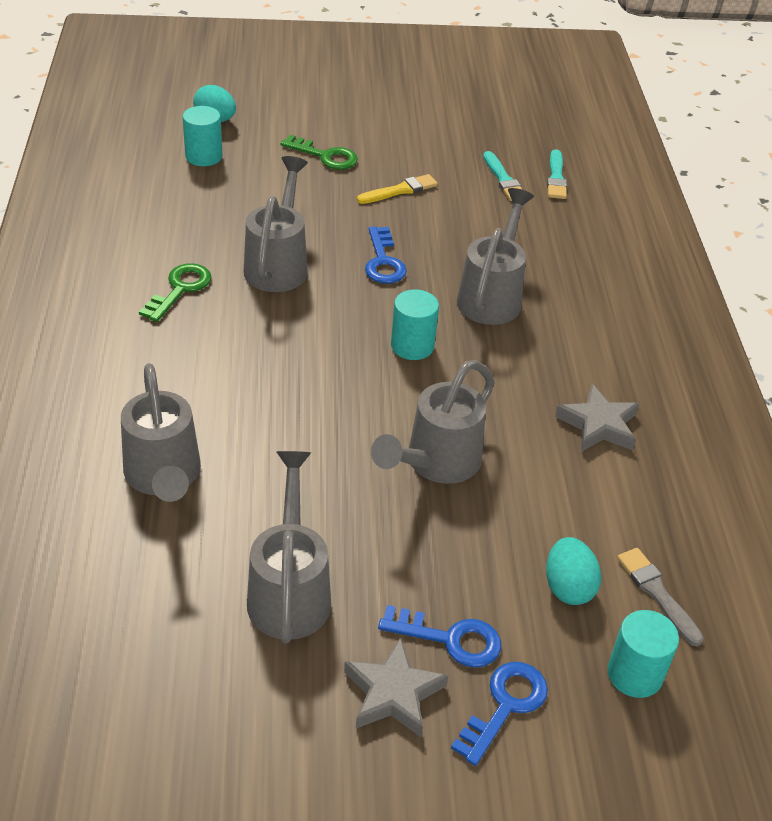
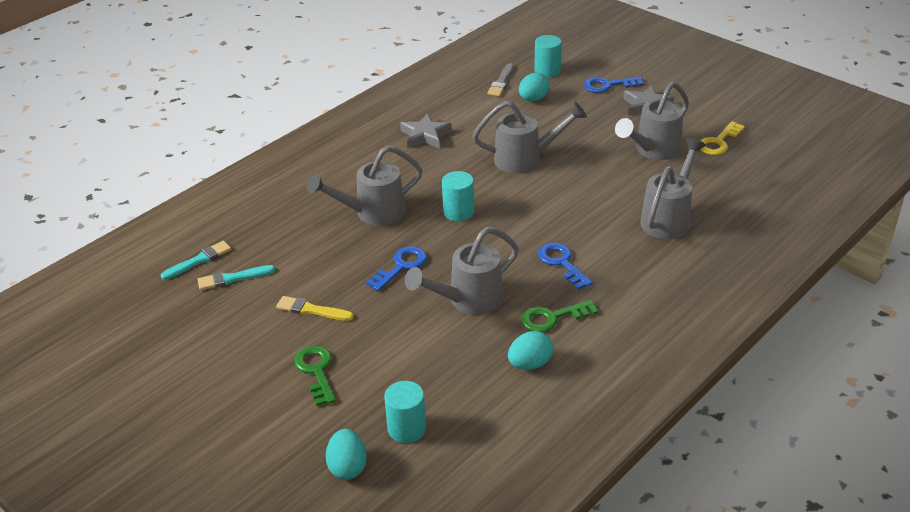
camera: 130 degrees left, 5 degrees down
blue key [378,605,501,668] -> blue key moved to [538,243,593,290]
turquoise brush [483,151,523,201] -> turquoise brush turned 135 degrees counterclockwise [197,265,275,290]
none -> turquoise egg [508,331,553,370]
none -> yellow key [700,121,745,155]

